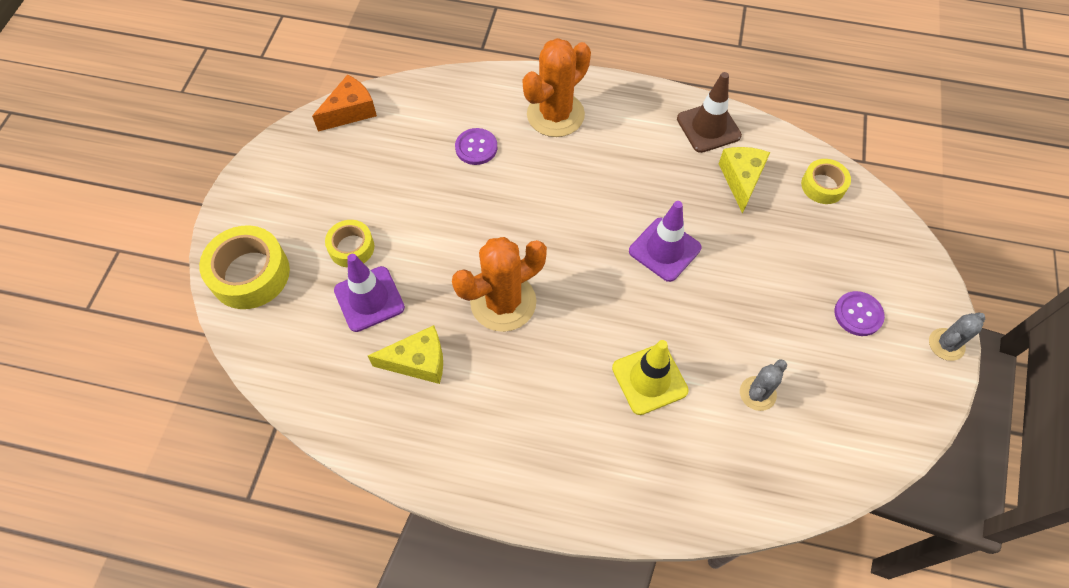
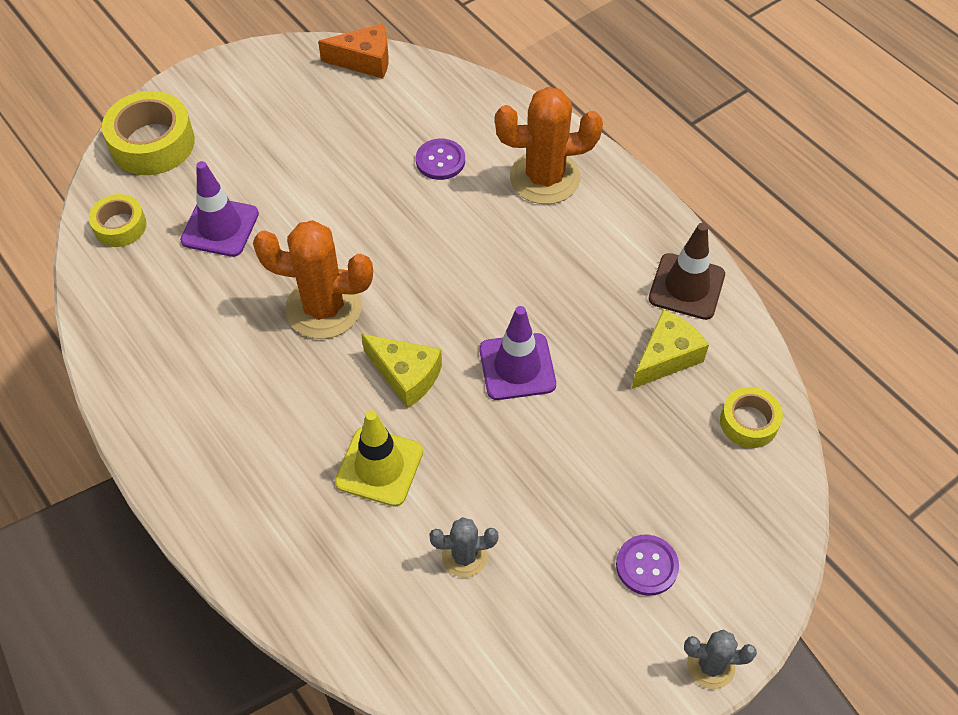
camera: 40 degrees right, 5 degrees down
yellow tape [325,220,374,268] -> yellow tape moved to [89,194,147,247]
yellow cheese [368,325,443,384] -> yellow cheese moved to [361,334,442,409]

